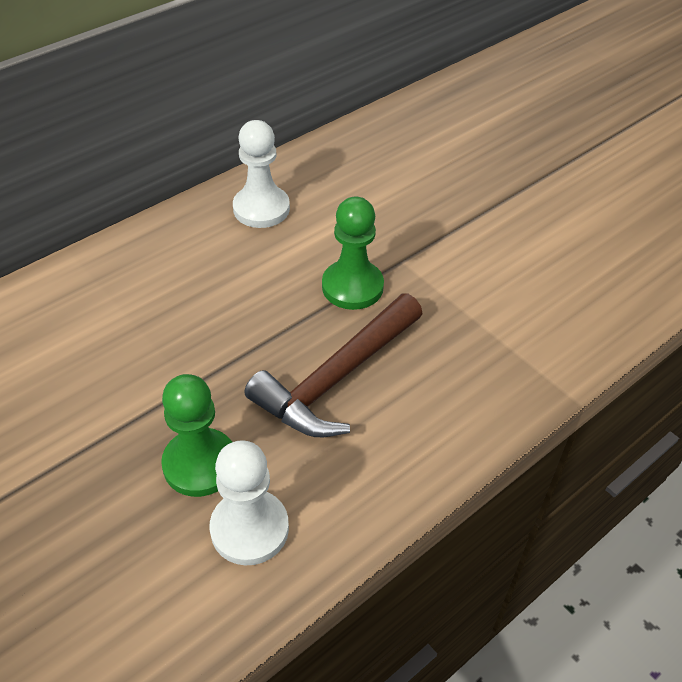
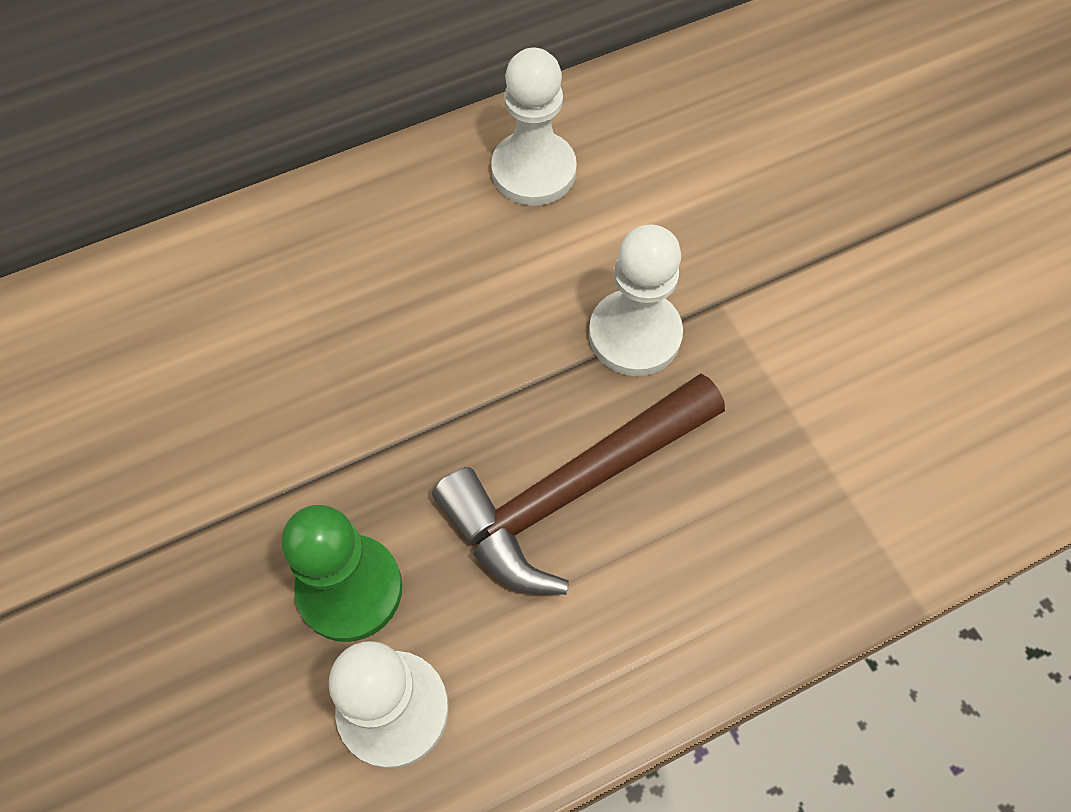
camera: 15 degrees right, 15 degrees up
green pawn [322,197,384,310] -> white pawn [589,224,683,376]

